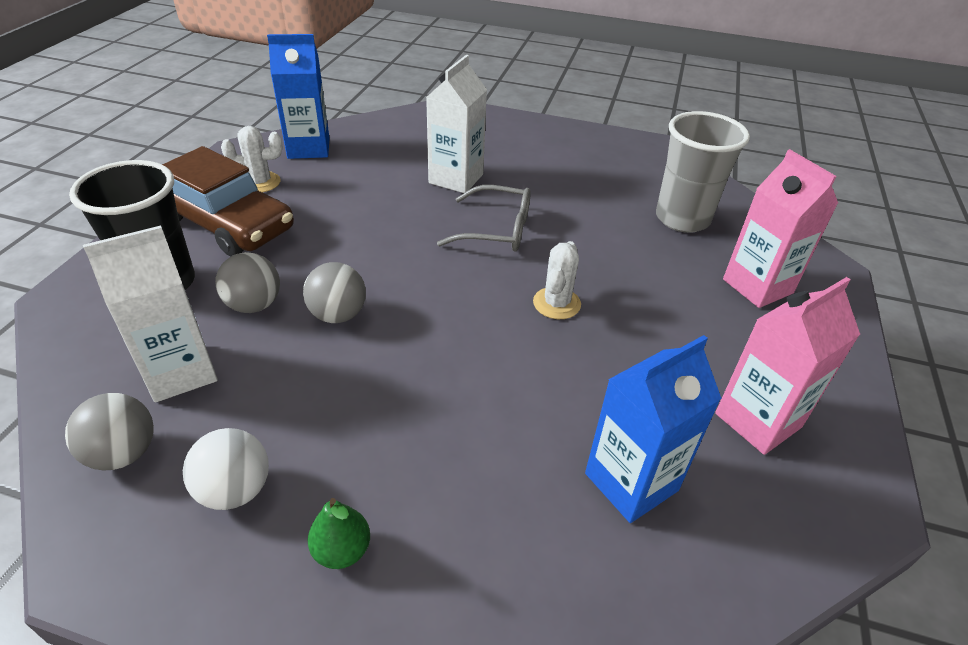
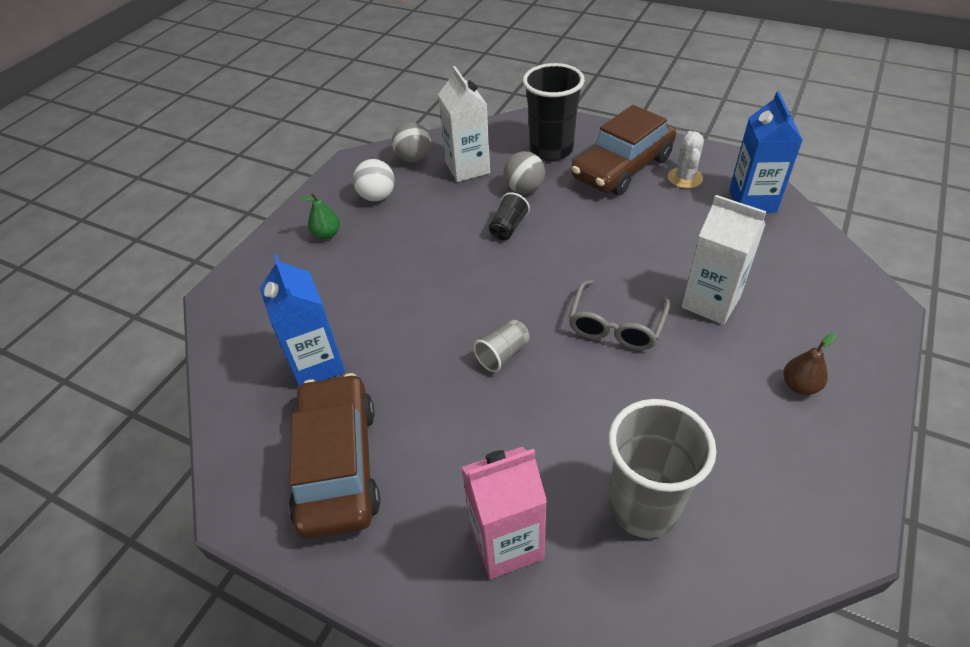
camera: 105 degrees right, 5 degrees up
grey ball [303,262,366,323] -> black cup [489,192,530,240]
white cactus [533,241,581,319] -> grey cup [473,320,530,372]
pink carton [715,277,860,455] -> brown car [289,373,380,539]
none -> brown pear [783,333,836,395]

